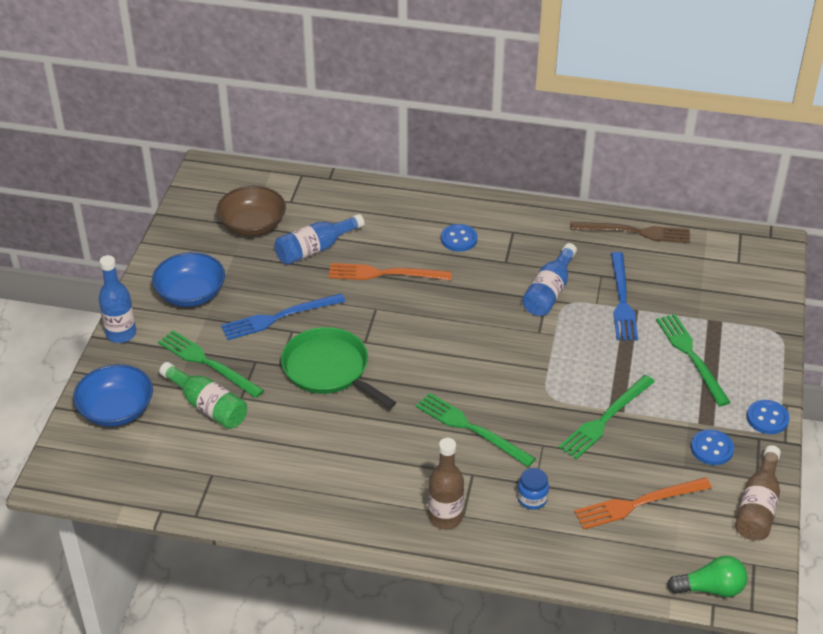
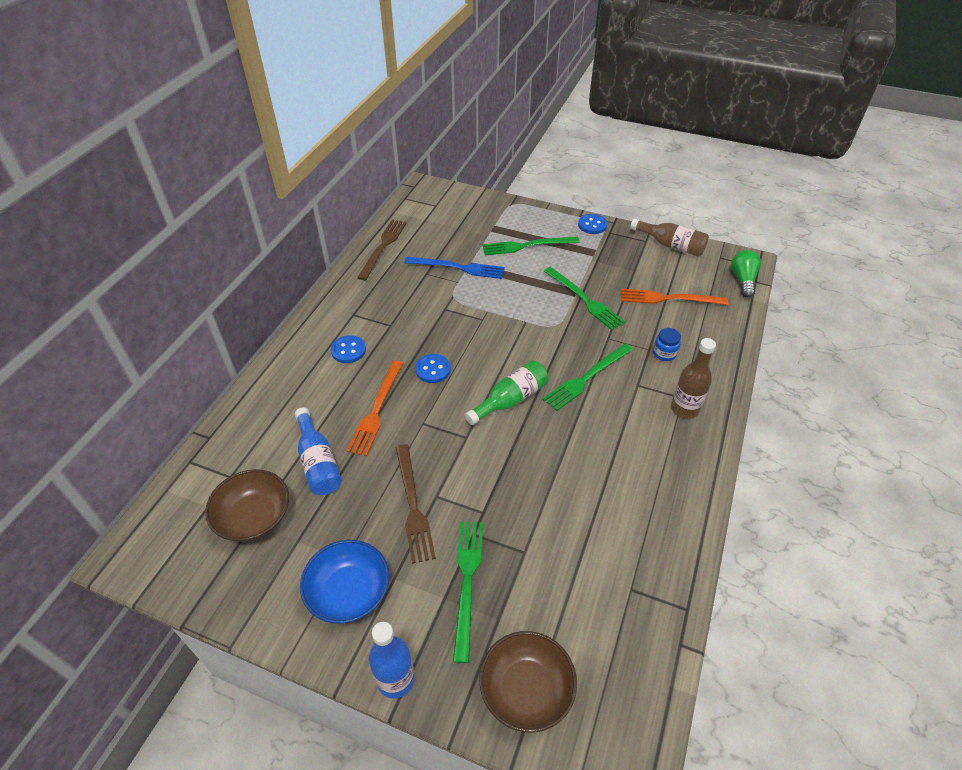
camera: 80 degrees left, 5 degrees up
blue bowl [73,364,153,427] -> brown bowl [479,631,577,733]
green fork [158,330,264,398] -> green fork turned 135 degrees clockwise [453,521,483,663]
green bottle [159,362,247,429] -> green bottle moved to [465,360,548,425]
blue fork [221,293,346,340] -> brown fork [395,444,436,564]
green pan [281,327,396,408] -> none
blue bottle [522,243,577,316] -> none
orange fork [574,477,712,529] -> orange fork turned 105 degrees clockwise [621,289,728,305]
blue button [691,429,734,465] -> blue button moved to [415,354,451,383]

